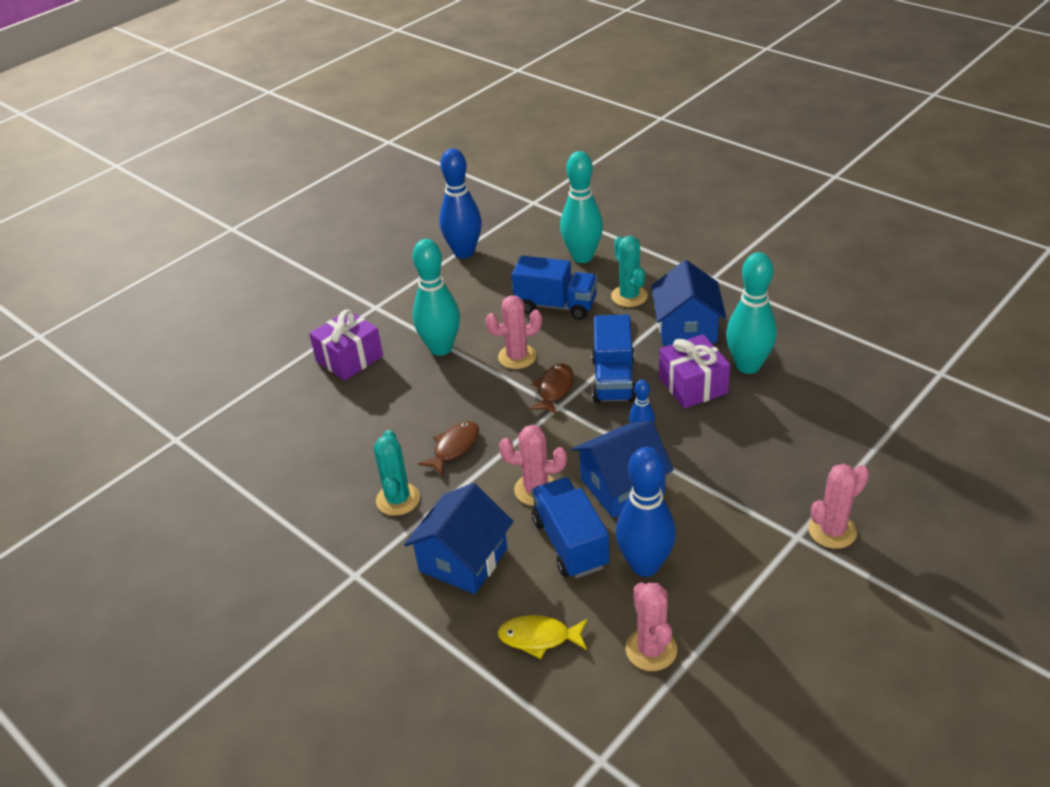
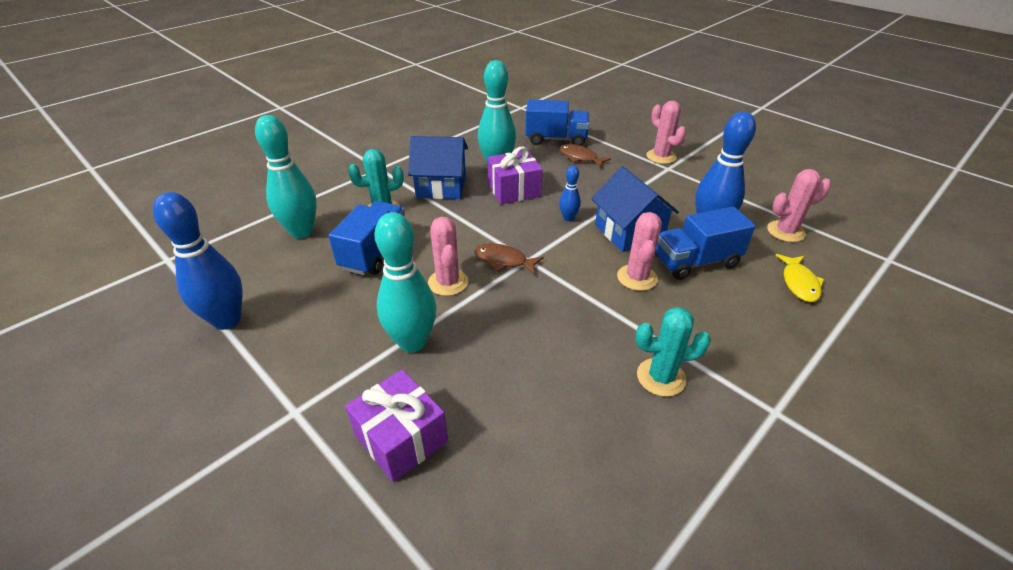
camera: 90 degrees left, 0 degrees up
blue house [404,483,513,594] -> none
brown fish [418,421,479,475] -> brown fish moved to [559,144,611,168]
blue truck [591,314,636,403] -> blue truck moved to [526,99,590,146]

